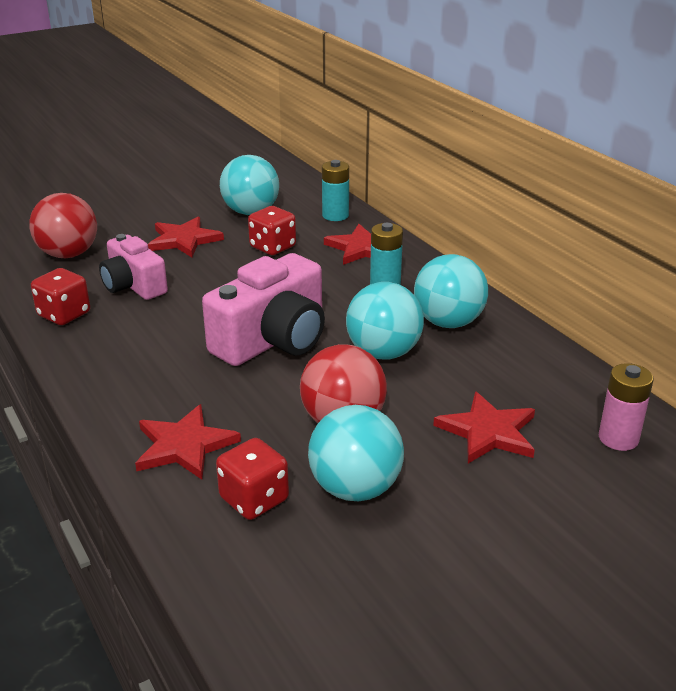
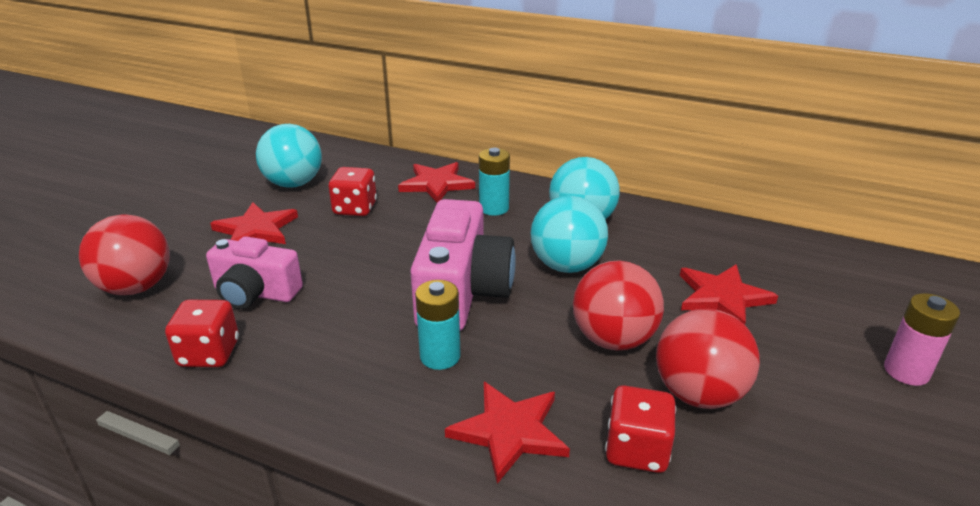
camera: 35 degrees left, 0 degrees up
turquoise ball [308,405,404,501] -> red ball [656,309,760,409]
turquoise battery [322,160,349,221] -> turquoise battery moved to [415,280,461,370]
pink battery [599,363,653,451] -> pink battery moved to [884,293,960,386]

